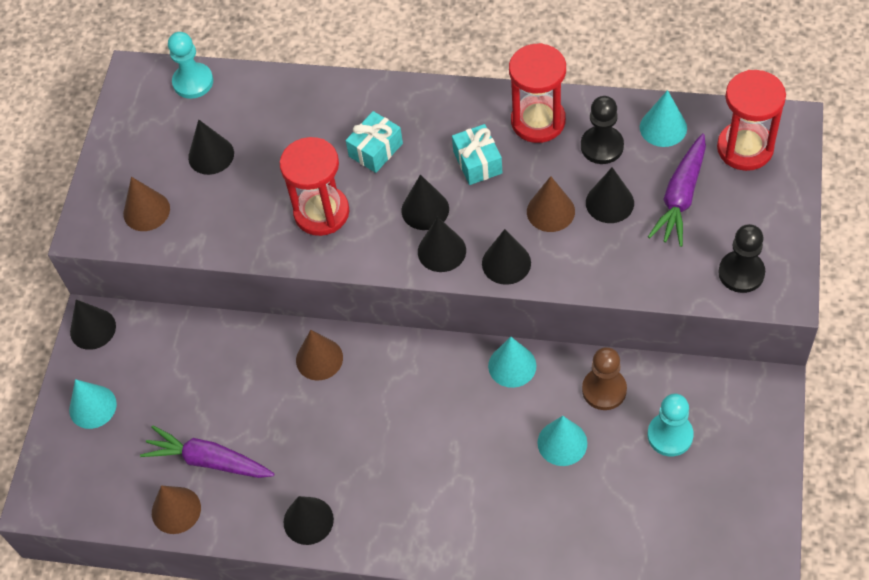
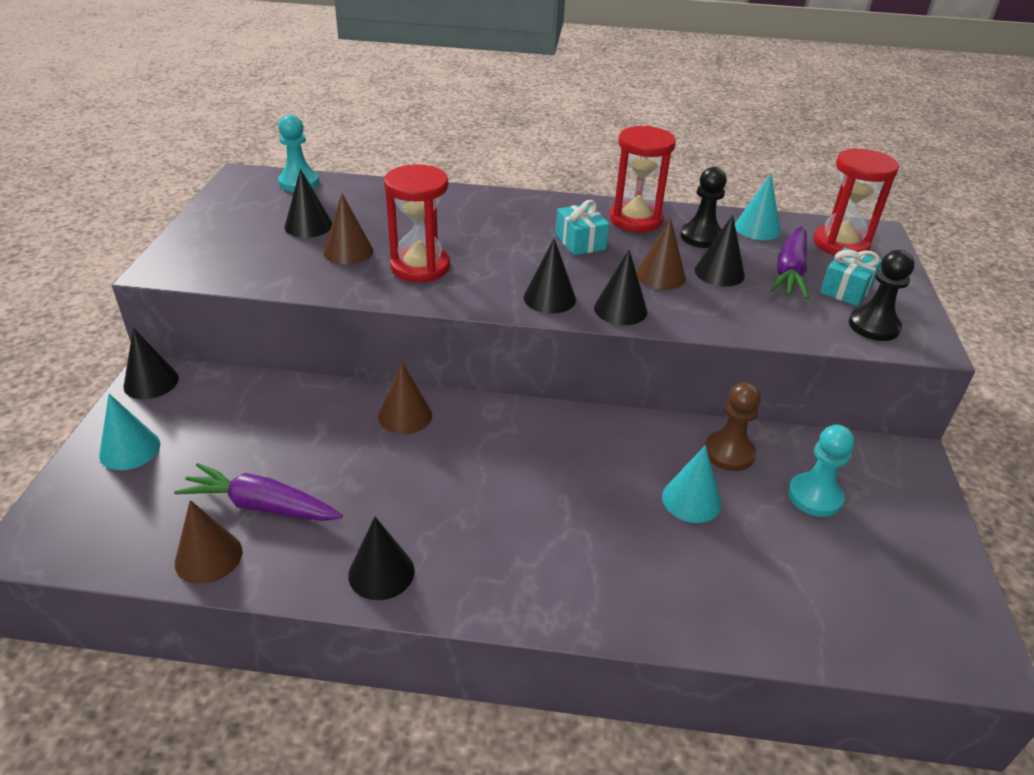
camera: 10 degrees left, 20 degrees down
brown cone [123,177,170,231] -> brown cone moved to [323,194,373,265]
turquoise gift [346,111,403,173] -> turquoise gift moved to [820,248,882,306]
black cone [402,175,449,230] -> none
turquoise cone [488,337,536,388] -> none

